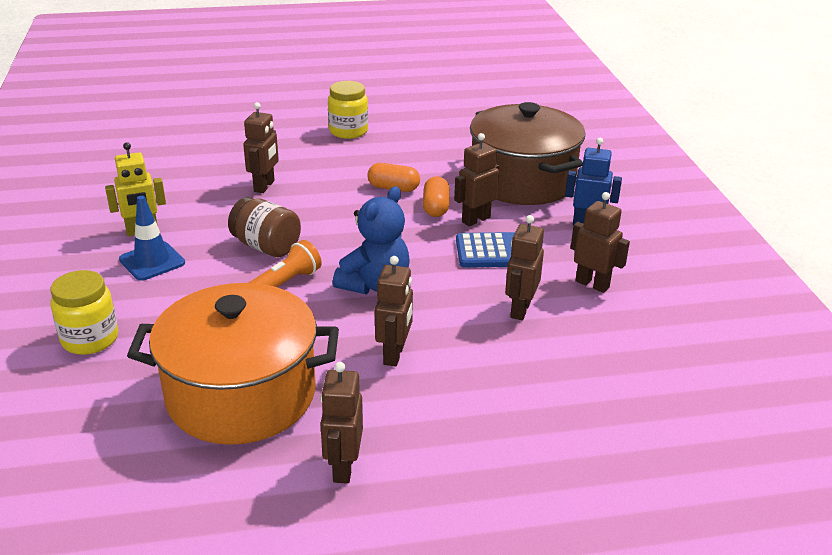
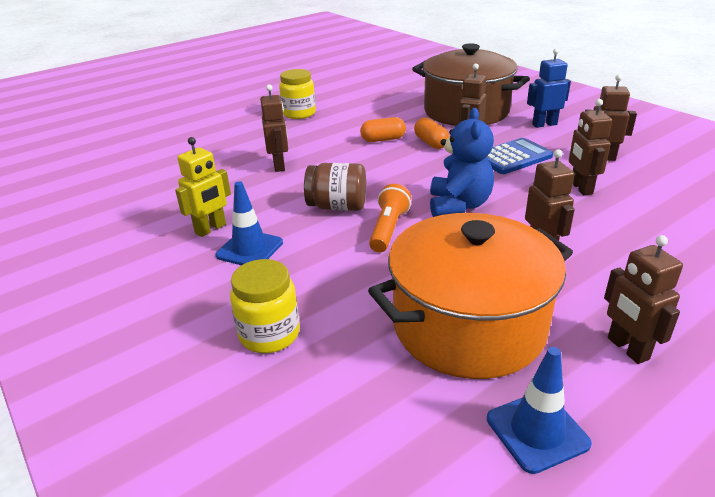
camera: 25 degrees left, 0 degrees up
none -> blue traffic cone [487,347,592,474]

